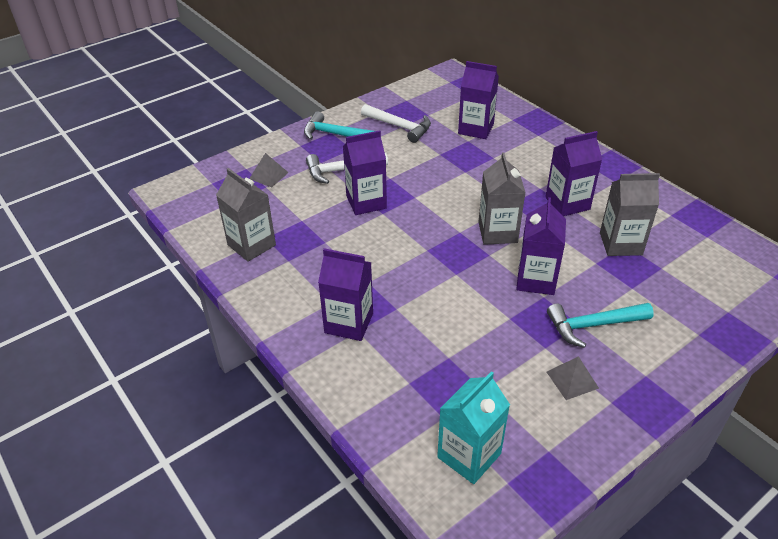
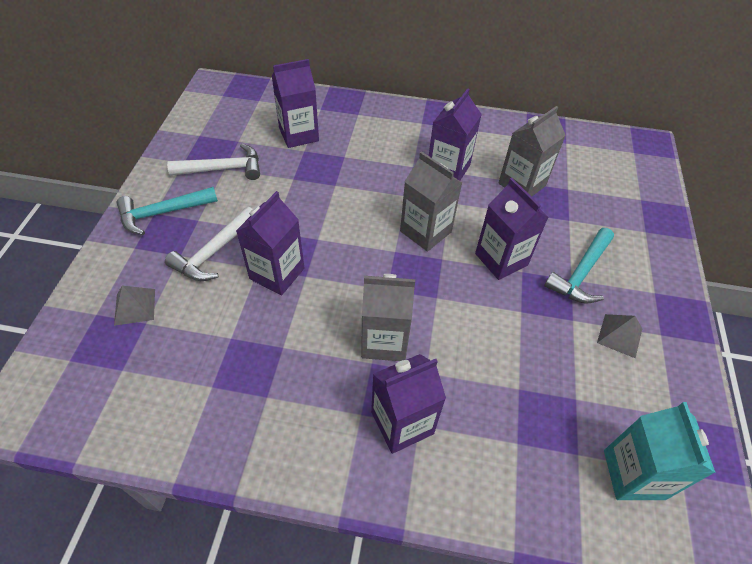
camera: 45 degrees left, 10 degrees up
grey carton [216,168,276,262] -> grey carton moved to [361,274,415,361]

